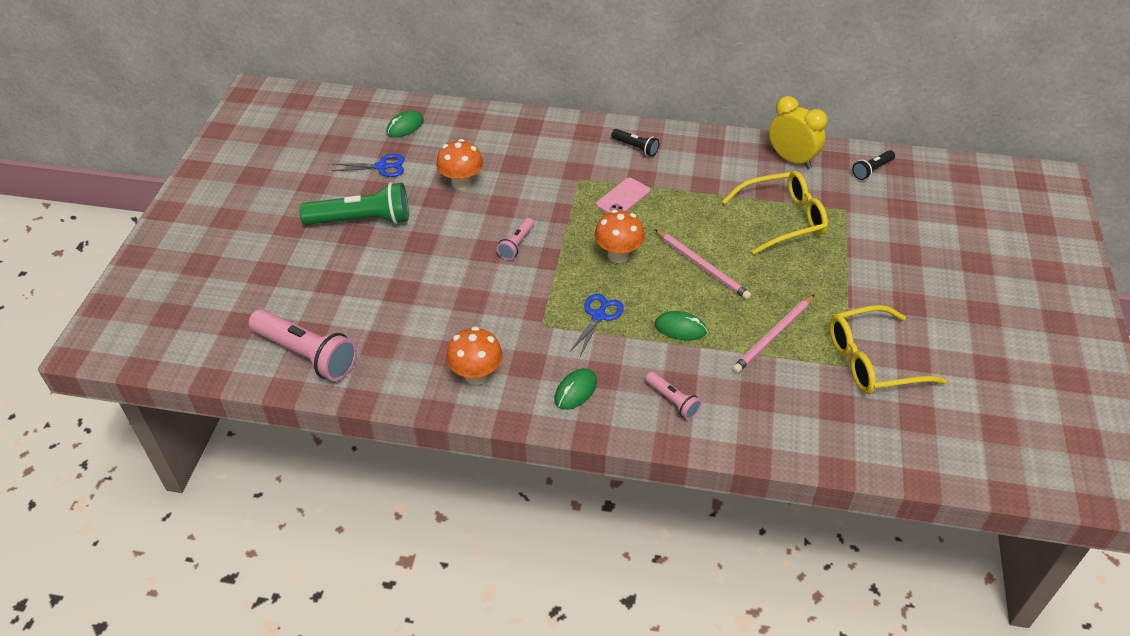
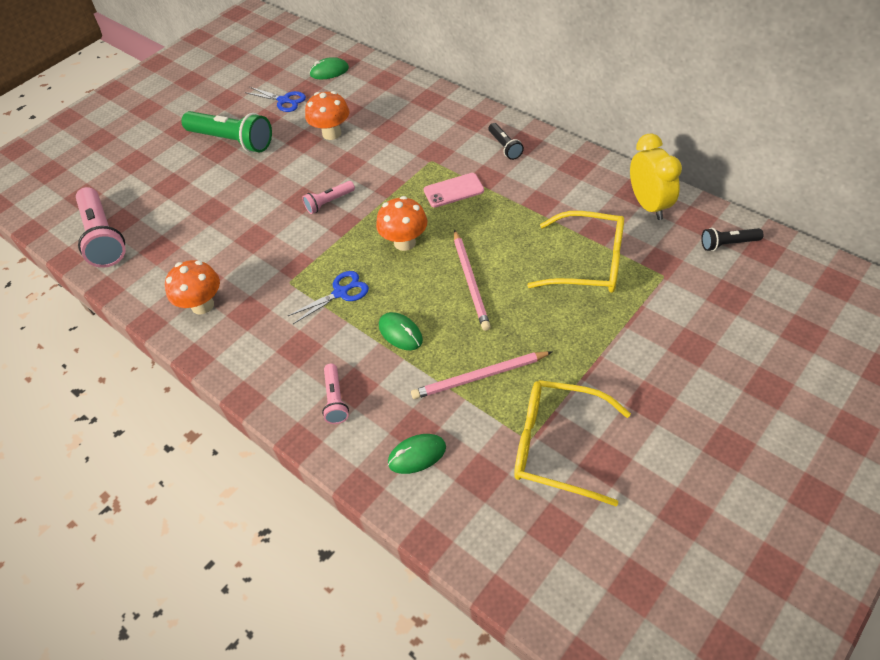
camera: 35 degrees right, 5 degrees up
green mouse [555,368,597,410] -> green mouse moved to [388,434,446,474]

